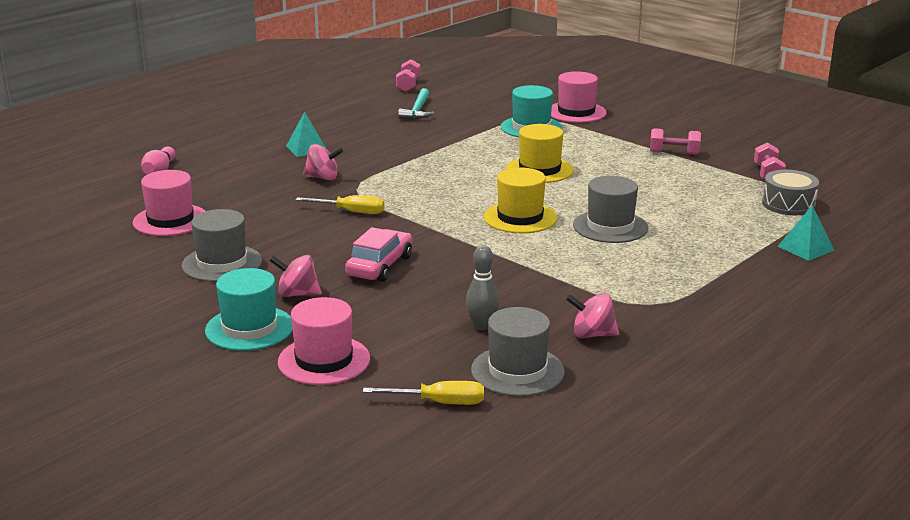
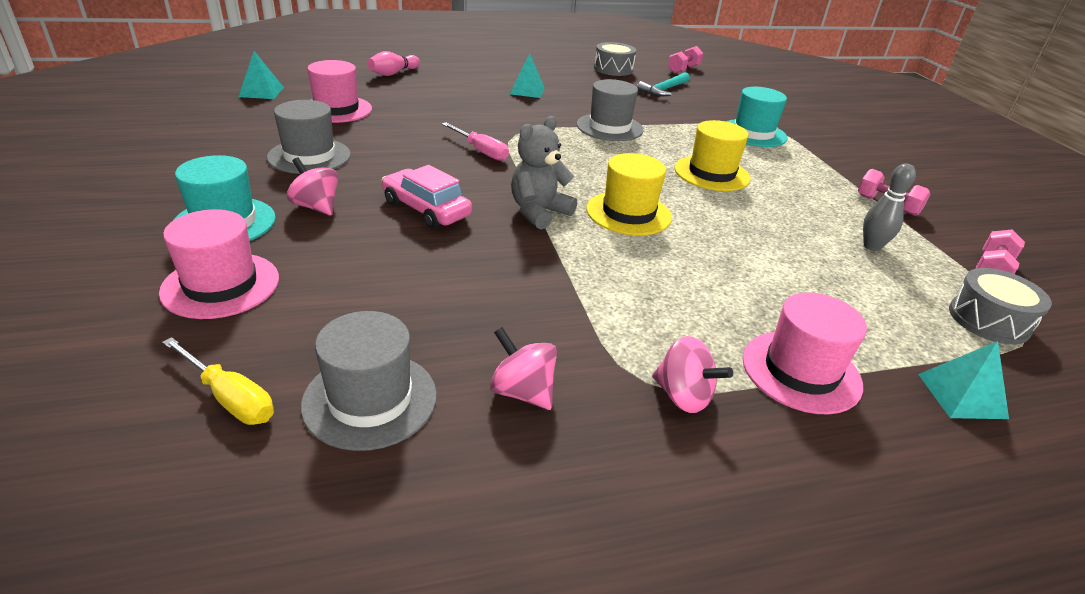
camera: 30 degrees right, 10 degrees up
yellow screwdriver [296,195,384,214] -> pink screwdriver [442,122,509,161]
pink spinning top [303,144,343,180] -> pink spinning top moved to [652,336,733,413]
pink car [345,227,412,282] -> pink car turned 105 degrees counterclockwise [382,165,472,229]
grey bowling pin [466,245,500,330] -> grey bowling pin moved to [863,163,916,251]
pink hat [551,71,607,123] -> pink hat moved to [742,292,867,415]
grey hat [573,176,648,243] -> grey hat moved to [577,79,644,141]
none -> turquoise pyramid [239,51,284,99]
none -> grey teddy bear [511,116,577,230]
none -> grey drum [594,42,636,76]

